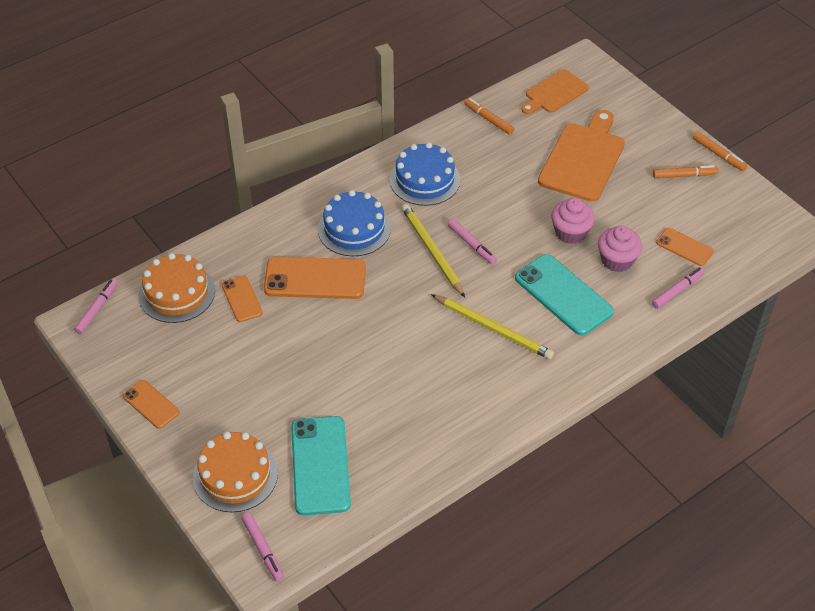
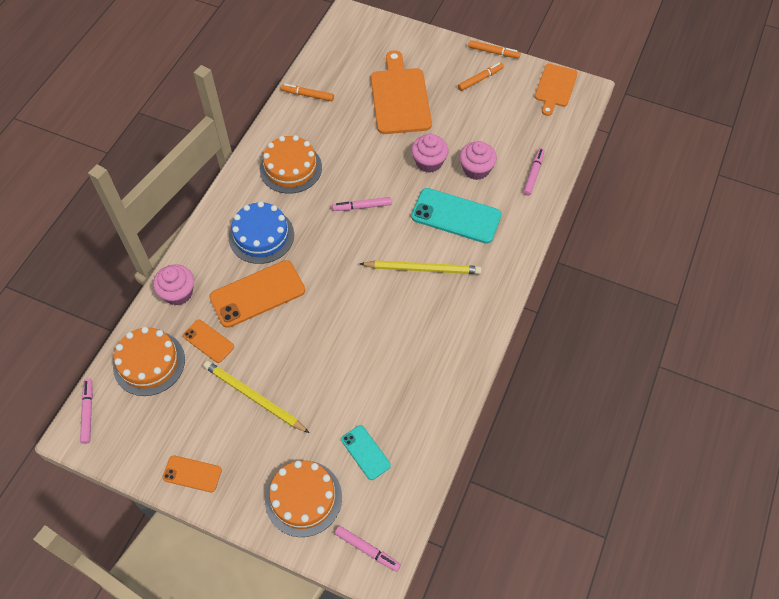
camera: 30 degrees left, 10 degrees up
turquoise phone [291,416,351,515] -> turquoise phone [341,425,391,480], size x0.55
blue cake [390,142,460,206] -> orange cake [260,135,322,194]
yellow pencil [401,204,465,297] -> yellow pencil moved to [203,361,309,433]
pink marker [448,219,497,265] -> pink marker turned 150 degrees clockwise [332,197,392,211]
orange cutting board [521,69,589,114] -> orange cutting board moved to [535,64,578,116]
orange phone [656,228,714,266] -> none
none -> pink cupcake [153,264,194,306]

